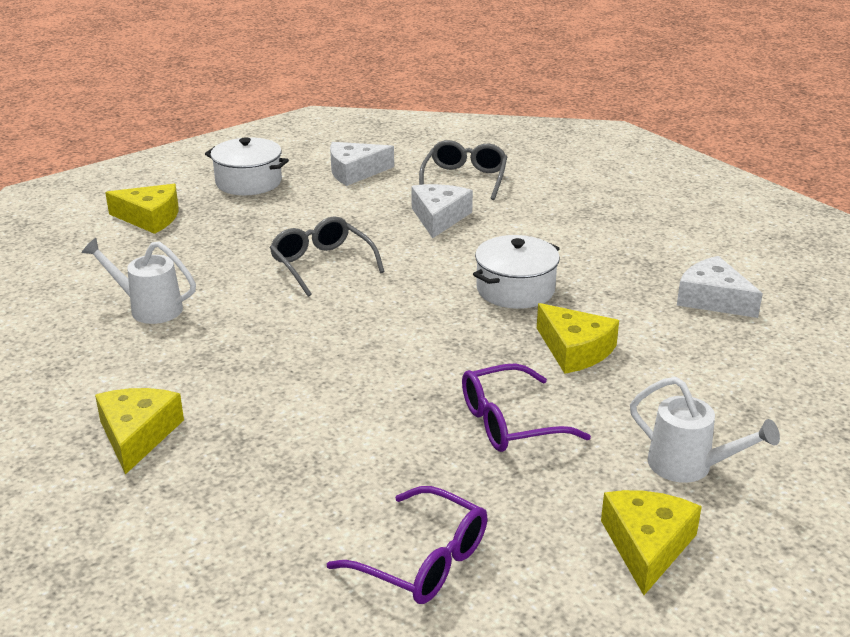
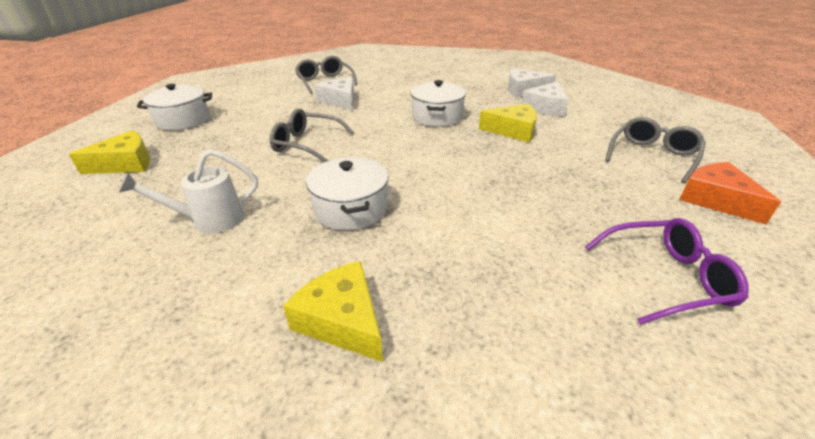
camera: 40 degrees left, 5 degrees up
white cheese [330,142,394,186] -> white cheese moved to [521,82,569,117]
purple glasses [462,363,591,452] -> none
yellow cheese [601,490,702,595] -> orange cheese [679,162,781,224]
white watering can [630,377,780,483] -> grey glasses [605,117,706,183]
none -> white pot [306,157,389,230]

